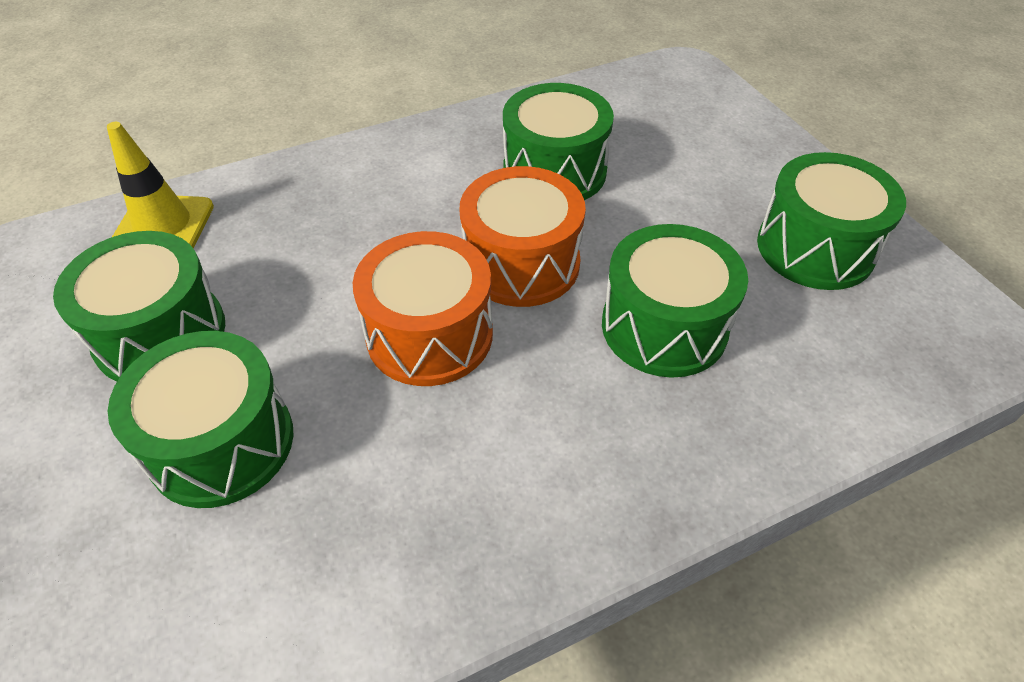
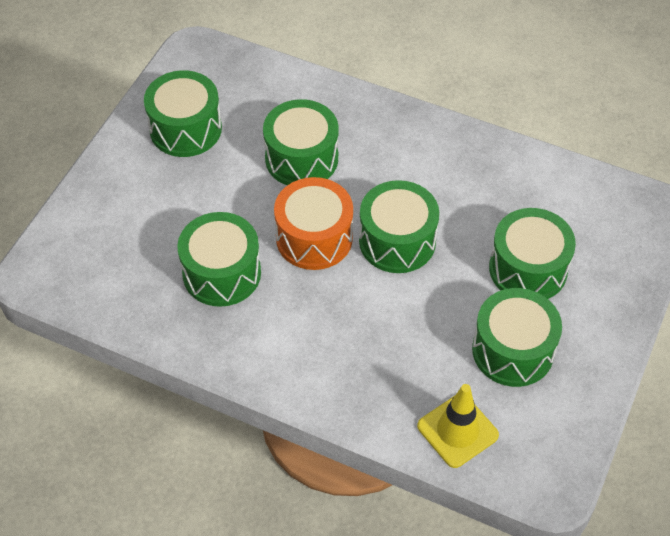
camera: 130 degrees left, 5 degrees up
orange drum [353,231,493,386] -> green drum [359,180,439,273]

